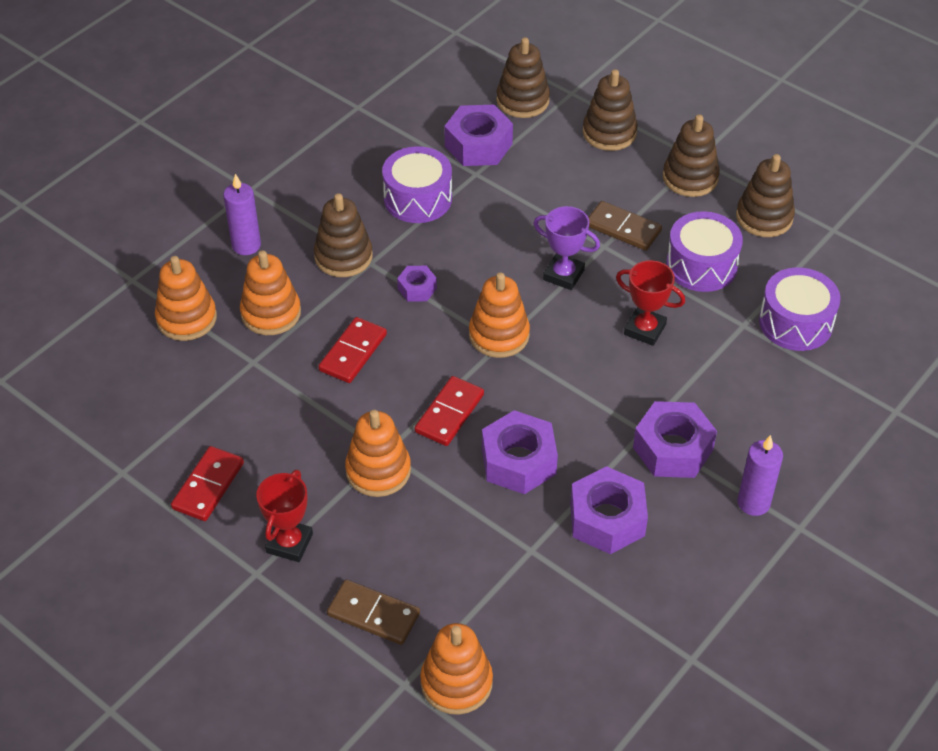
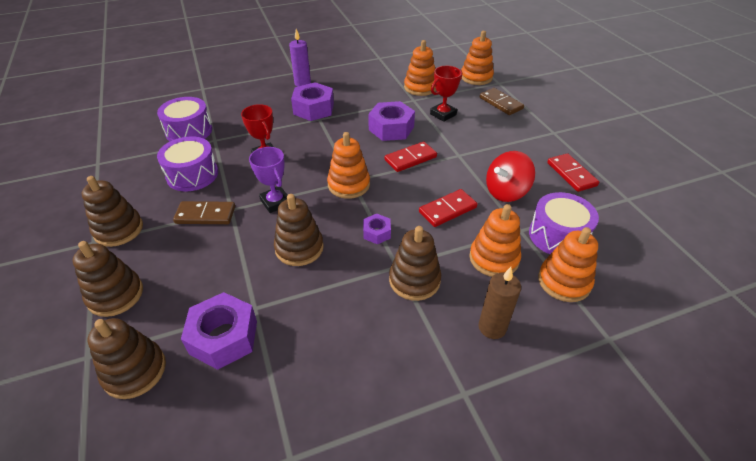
camera: 150 degrees left, 5 degrees down
red domino [171,446,244,521] -> red domino turned 75 degrees counterclockwise [547,153,599,192]
purple candle [223,174,261,255] -> brown candle [478,267,521,339]
red trophy [256,470,313,562] -> red trophy moved to [430,66,462,122]
orange stacking toy [345,410,411,497] -> orange stacking toy moved to [404,40,436,96]
purple drum [382,146,452,223] -> purple drum moved to [529,192,599,254]
purple nut [570,466,648,554] -> none
brown domino [588,201,662,251] -> brown domino turned 60 degrees counterclockwise [173,201,235,224]
brown stacking toy [736,154,795,237] -> brown stacking toy moved to [274,194,324,266]
none -> red spinning top [486,151,535,202]

